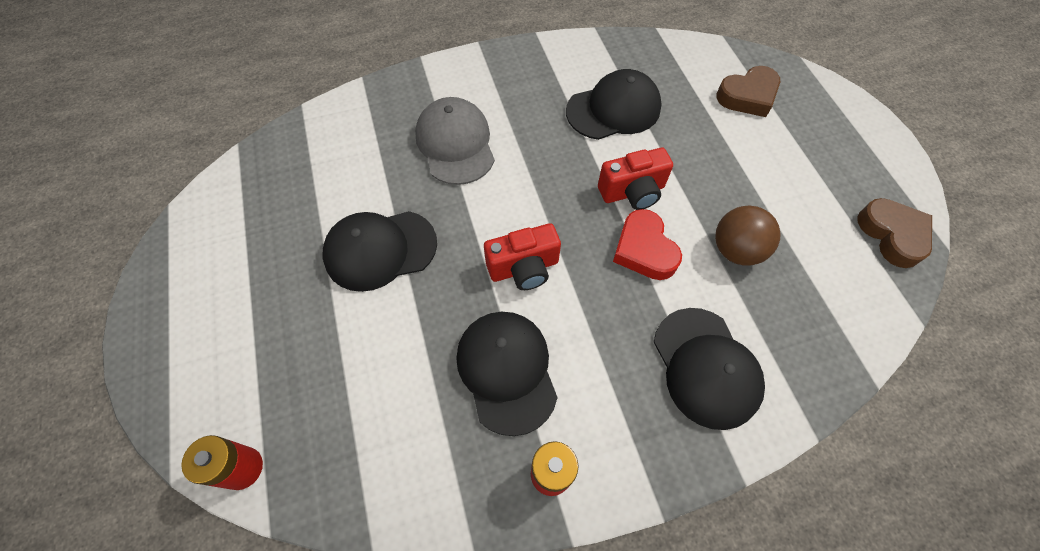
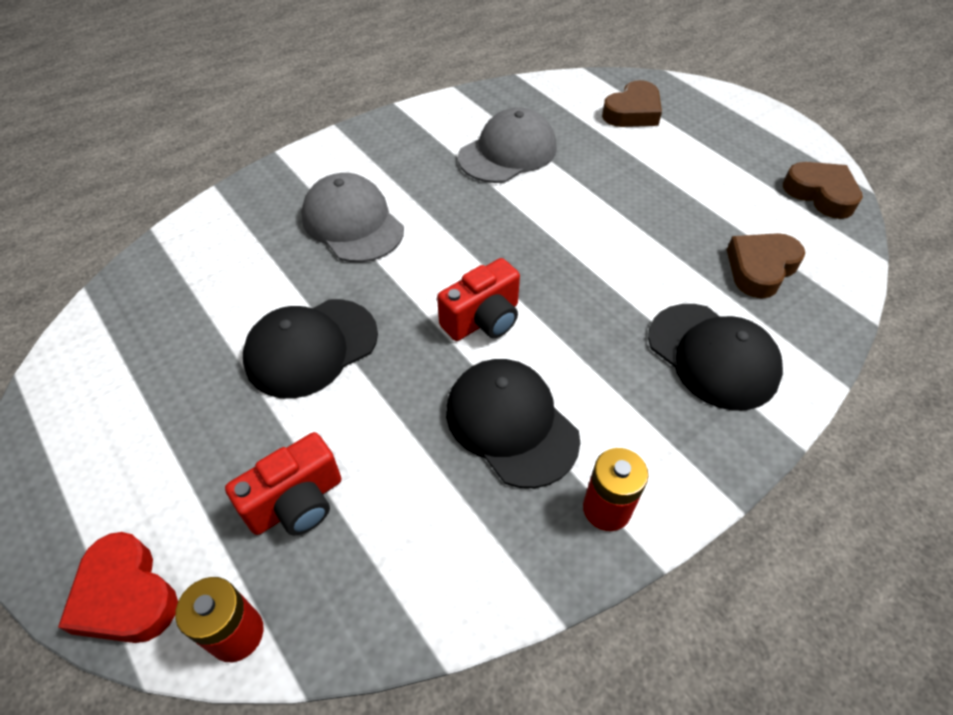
camera: 20 degrees left, 10 degrees down
black cap [566,69,662,140] -> grey cap [458,107,557,183]
red camera [598,147,673,210] -> red camera moved to [225,432,342,535]
red heart [613,209,682,280] -> red heart moved to [58,532,178,643]
brown ball [715,206,781,265] -> none
none -> brown heart [727,233,805,298]

